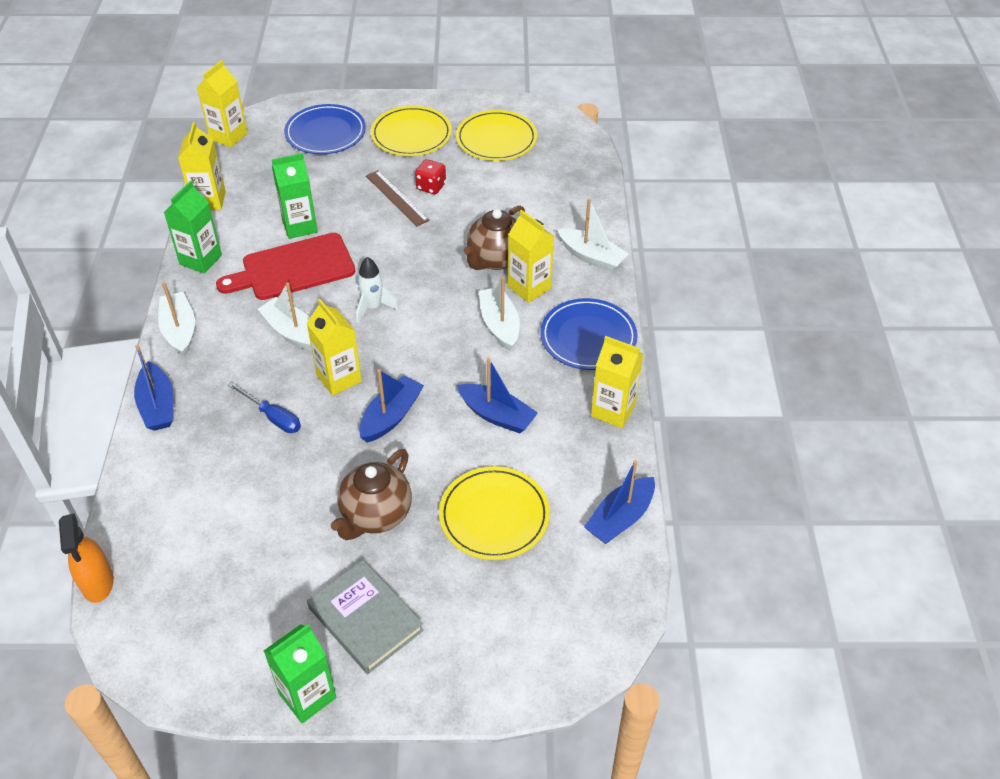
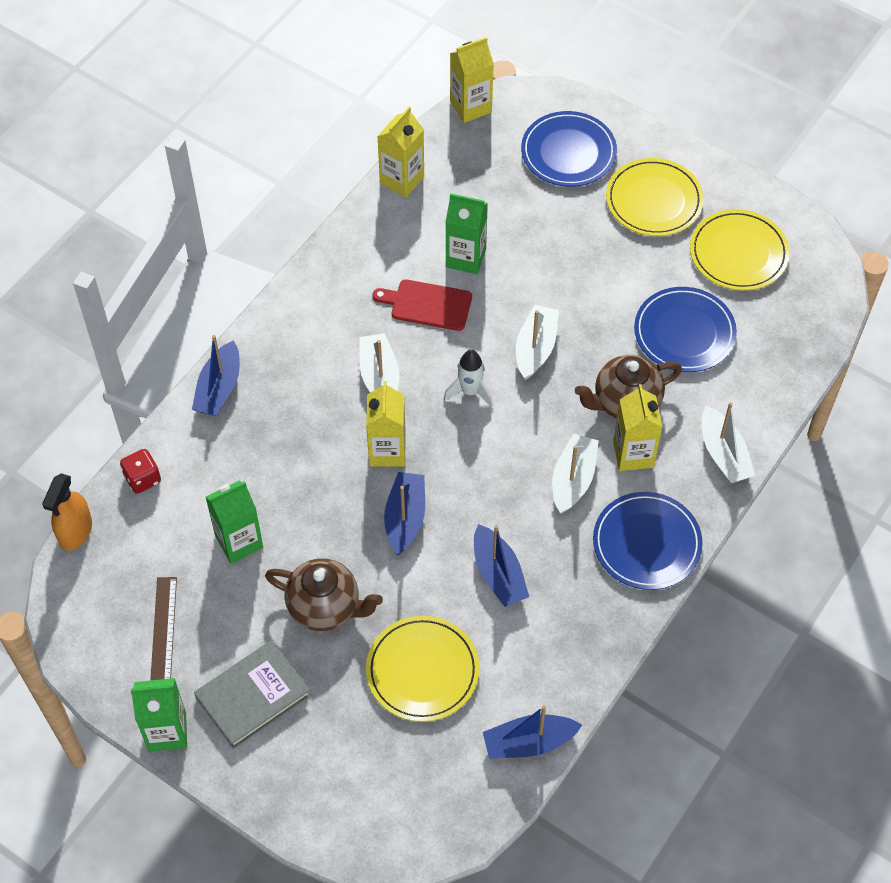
camera: 35 degrees right, 10 degrees up
white boat [158,282,195,356] -> white boat moved to [516,305,559,380]
green carton [164,181,222,274] -> green carton moved to [206,480,263,563]
red cutting board [216,233,356,300] -> red cutting board [373,279,472,331], size x0.66
blue screwdriver [228,382,301,433] -> none
grey book [307,560,424,674] -> grey book turned 60 degrees clockwise [194,640,311,749]
brown teapot [331,449,412,540] -> brown teapot turned 135 degrees counterclockwise [265,558,383,631]
blue boat [359,369,424,443] -> blue boat turned 60 degrees counterclockwise [384,472,425,555]
brown ruler [366,170,430,226] -> brown ruler moved to [150,577,177,681]
red dice [415,159,446,194] -> red dice moved to [120,449,161,494]
yellow carton [591,336,643,428] -> none
none -> blue plate [634,287,737,372]

